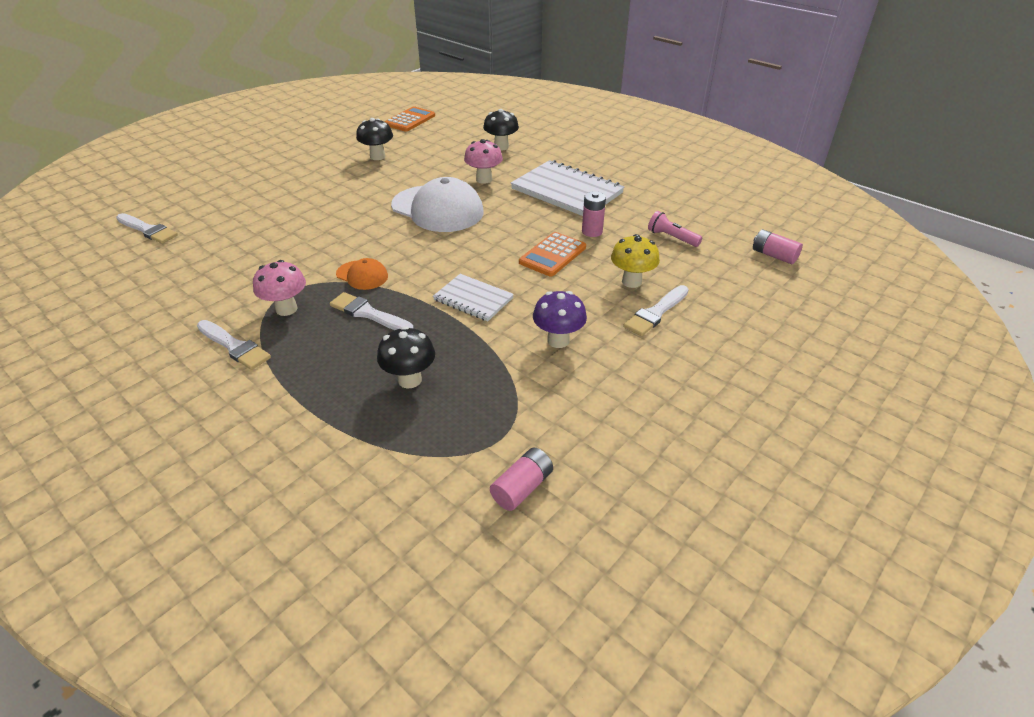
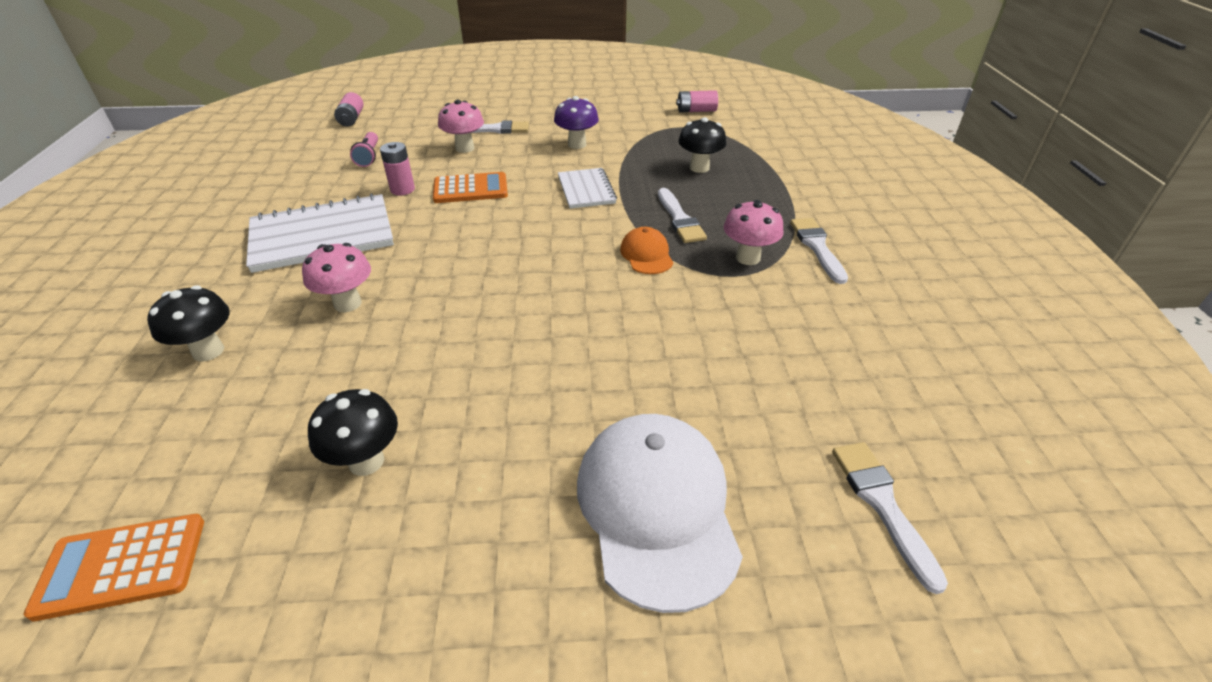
camera: 135 degrees left, 0 degrees up
white cap [391,177,484,232] -> white cap moved to [577,414,743,613]
white notebook [511,160,624,216] -> white notebook turned 75 degrees clockwise [246,193,394,273]
yellow mushroom [611,234,660,288] -> pink mushroom [438,99,484,153]

